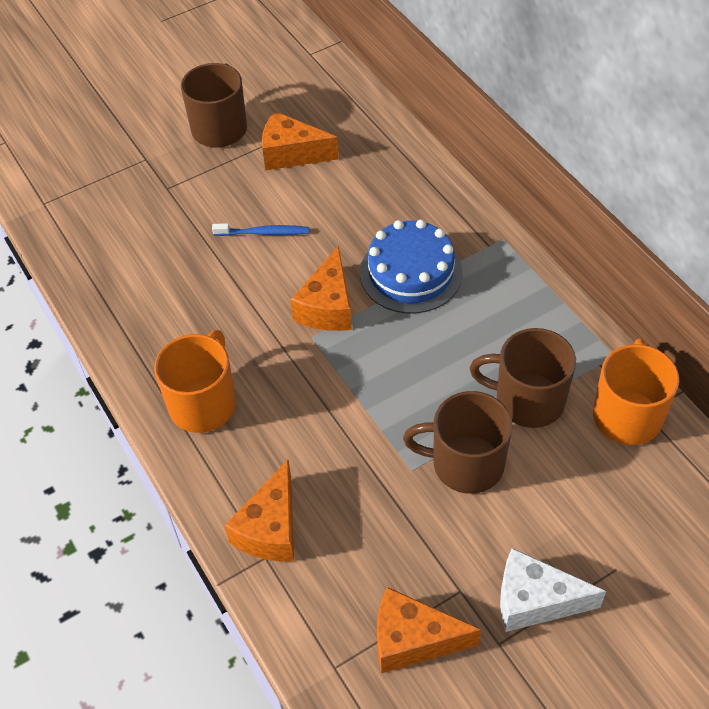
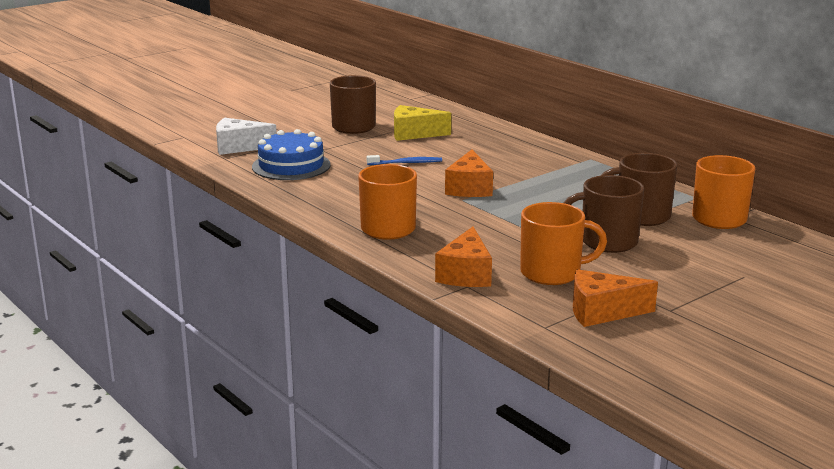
camera: 10 degrees left, 30 degrees down
orange cheese [262,111,339,171] -> yellow cheese [394,105,451,141]
blue cake [360,219,463,314] -> blue cake moved to [252,129,331,180]
white cheese [500,548,606,632] -> white cheese moved to [216,118,277,155]
none -> orange mug [520,202,607,285]

